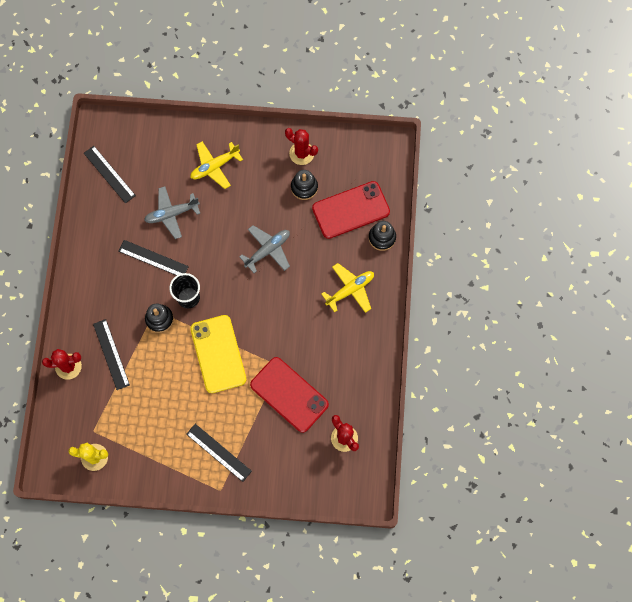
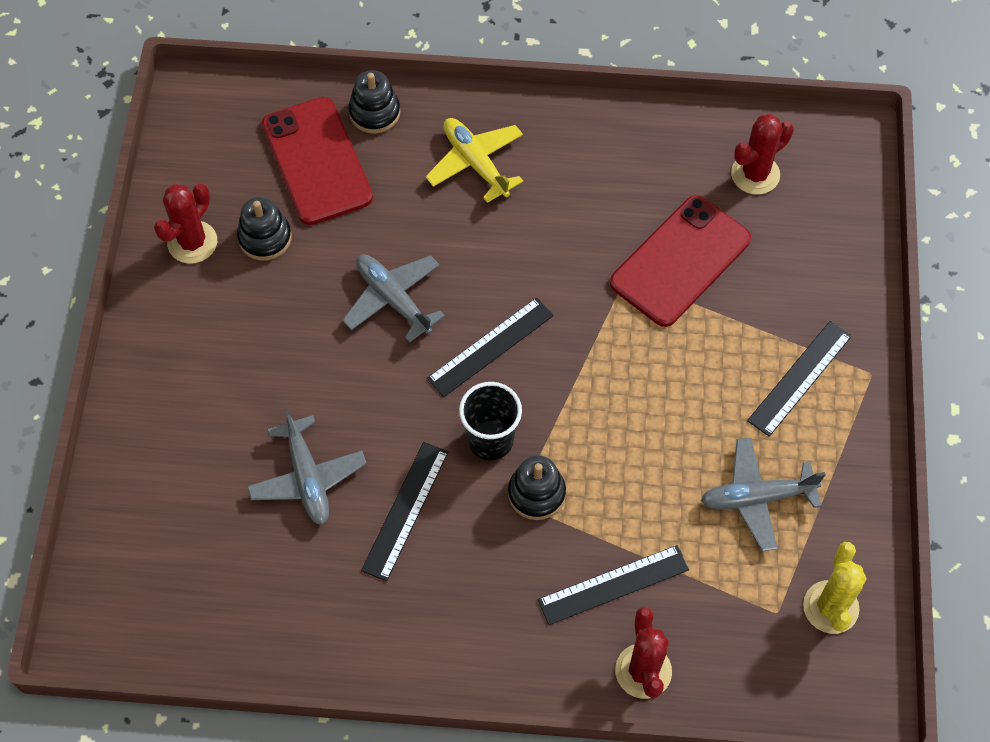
camera: 90 degrees left, 10 degrees down
black ruler [84,146,136,204] -> black ruler moved to [427,297,554,397]
yellow plane [190,141,243,189] -> none
yellow phone [190,315,247,393] -> none
none -> grey plane [701,438,826,551]

